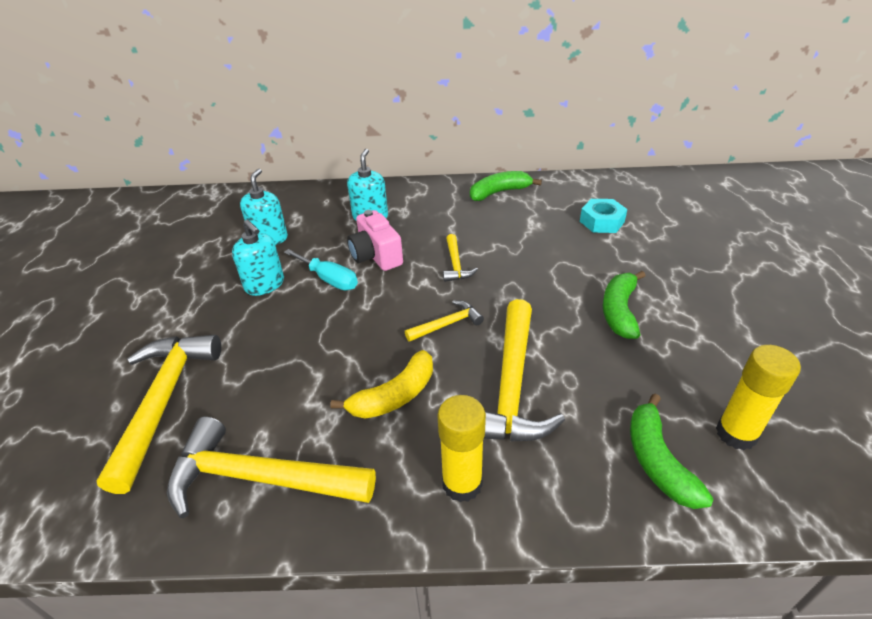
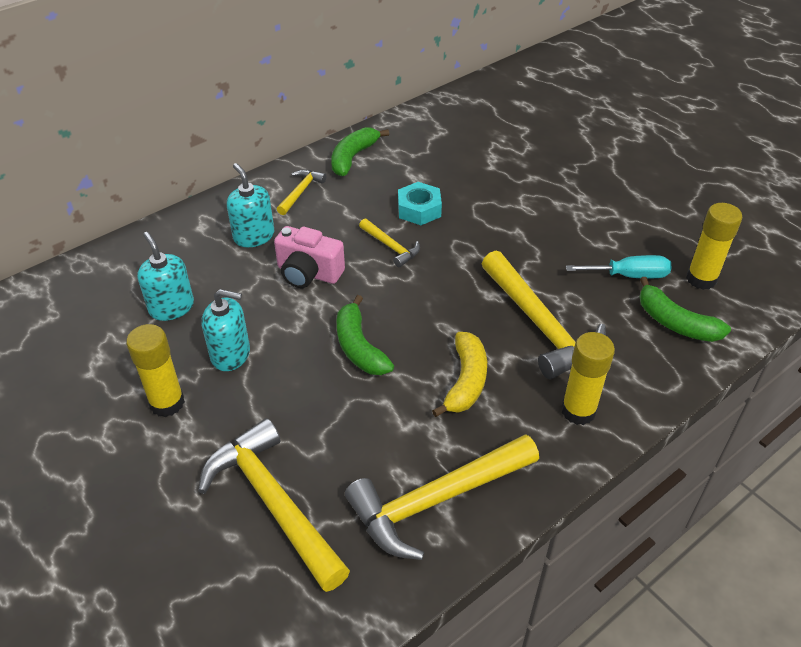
camera: 40 degrees left, 5 degrees up
turquoise screwdriver [284,249,358,290] -> turquoise screwdriver moved to [566,255,672,278]
yellow hammer [405,300,484,342] -> yellow hammer moved to [277,169,326,215]
turquoise nut [580,199,627,233] -> turquoise nut moved to [398,182,442,225]
green banana [603,271,645,339] -> green banana moved to [337,295,394,375]
none -> yellow glue stick [126,324,185,417]

